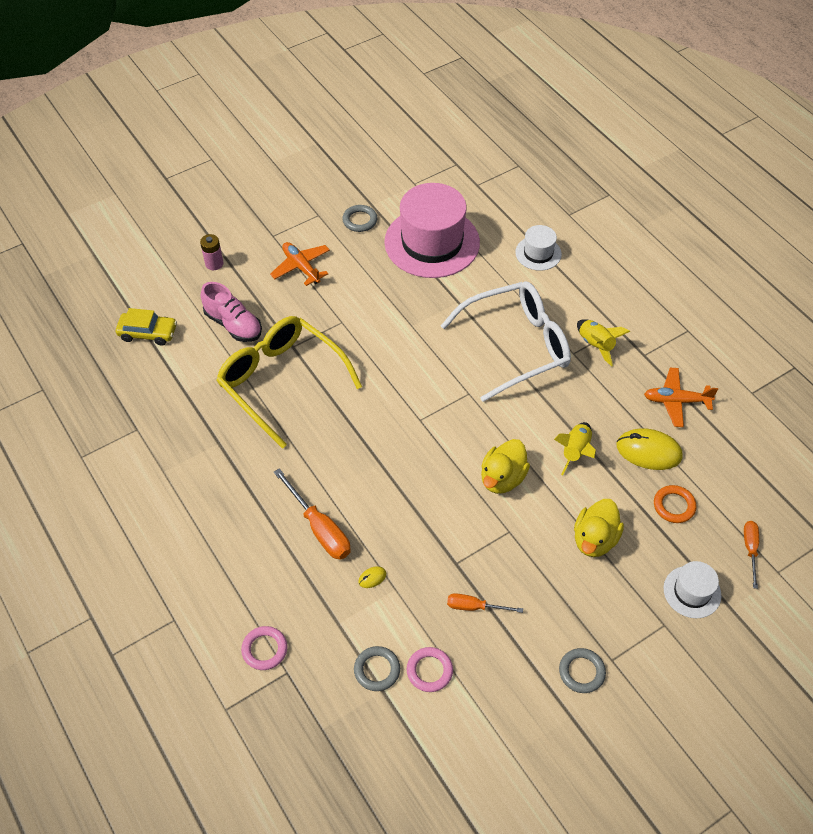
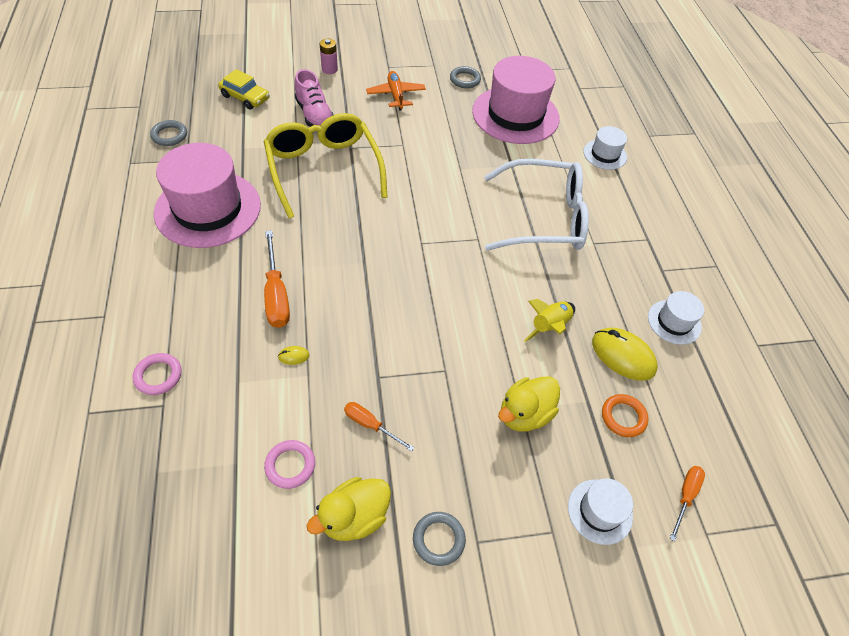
camera: 20 degrees right, 0 degrees up
grey ring [354,646,400,691] -> grey ring moved to [150,120,187,146]
yellow duck [481,439,530,494] -> yellow duck moved to [307,477,391,541]
yellow rocket [577,319,630,367] -> none
orange plane [644,368,718,427] -> white hat [648,291,704,345]
none -> pink hat [154,143,261,248]

